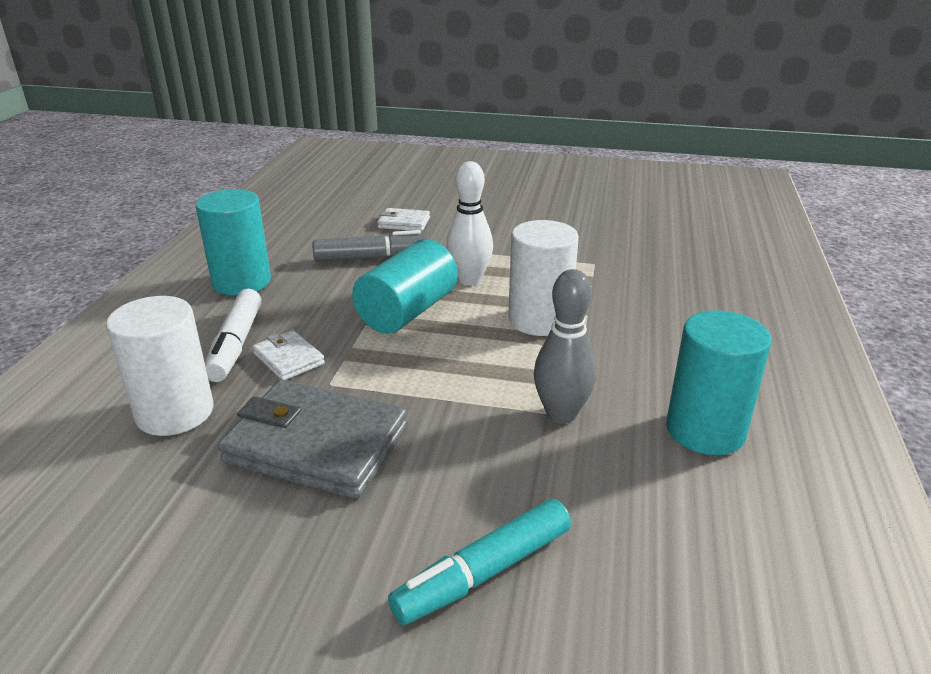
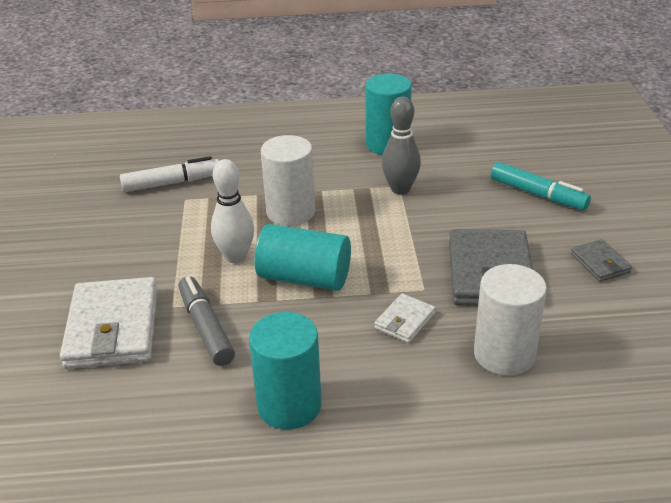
camera: 105 degrees left, 5 degrees up
white marker [205,289,261,382] -> white marker moved to [120,156,219,192]
white wallet [377,208,430,231] -> white wallet [60,277,158,369], size x2.06
none -> grey wallet [571,239,632,282]

